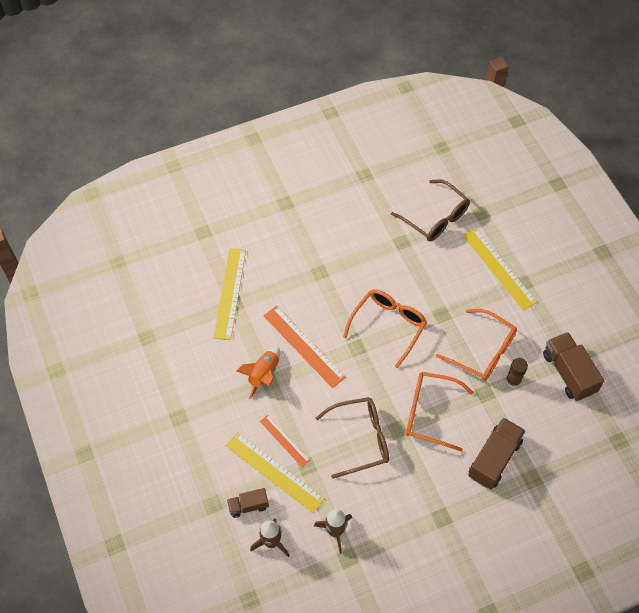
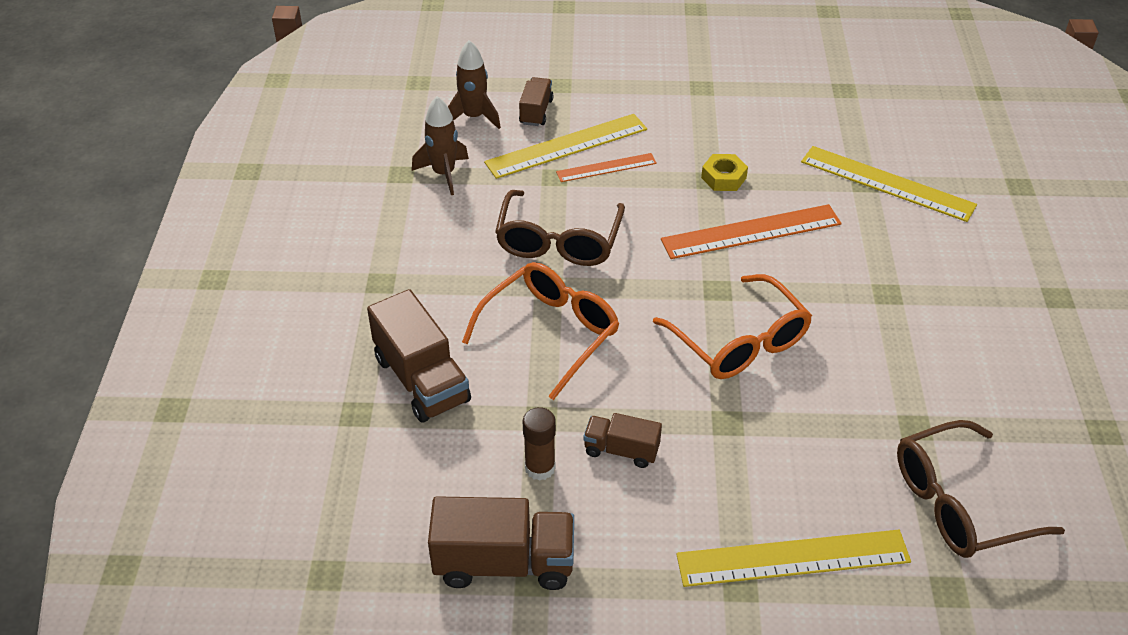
camera: 115 degrees right, 15 degrees down
orange rocket [236,347,280,399] -> yellow nut [701,154,748,191]
orange glasses [436,309,517,381] -> brown truck [583,413,662,468]

